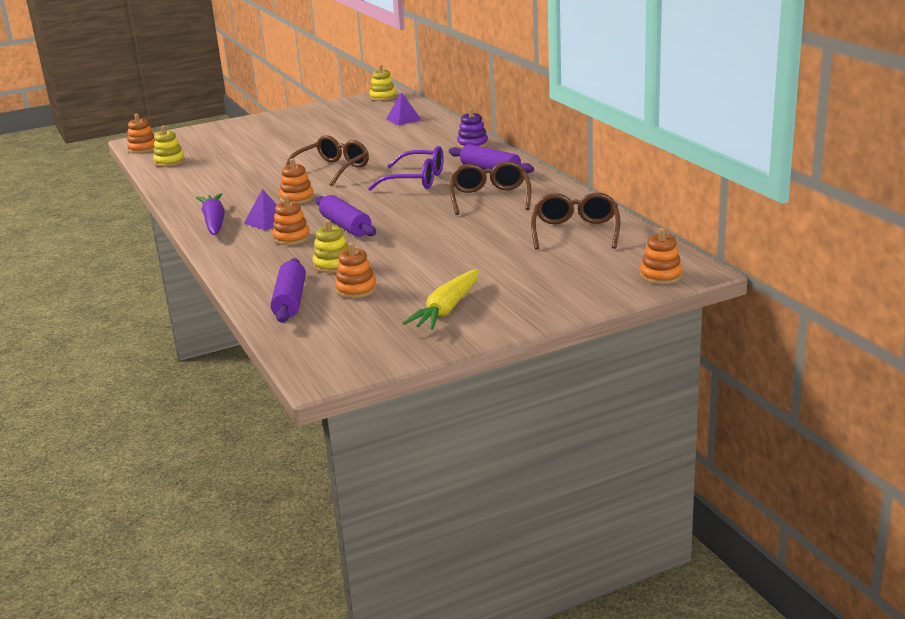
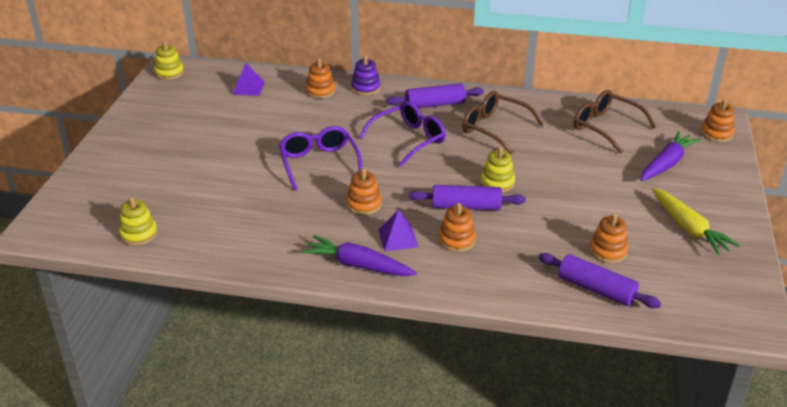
camera: 55 degrees left, 10 degrees up
orange stacking toy [127,114,155,154] -> orange stacking toy moved to [306,58,335,99]
brown glasses [282,135,369,186] -> purple glasses [279,126,363,191]
yellow stacking toy [312,220,349,273] -> yellow stacking toy moved to [481,147,515,193]
none -> purple carrot [641,131,701,181]

